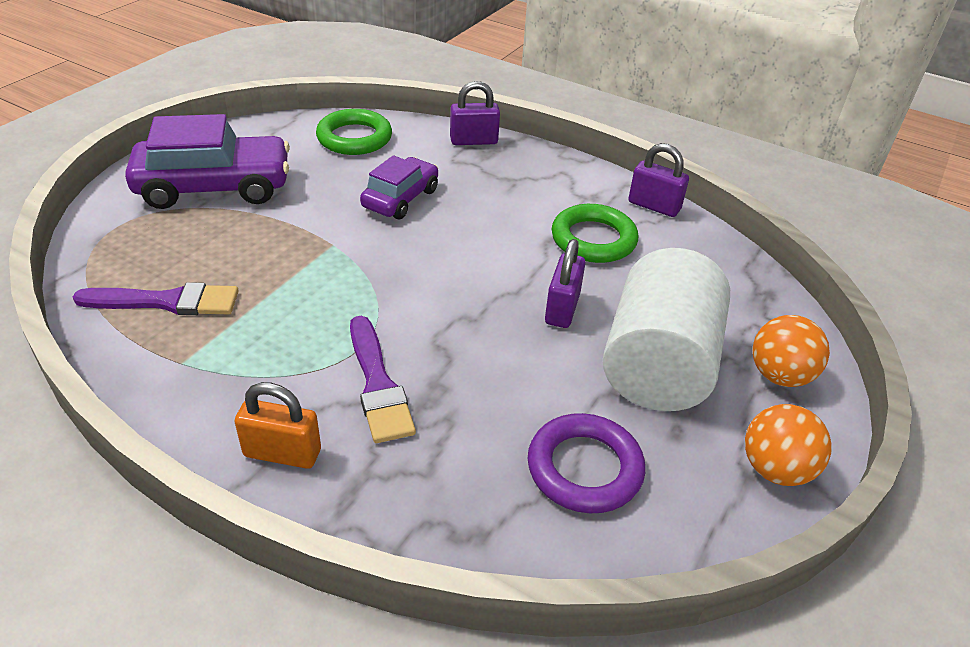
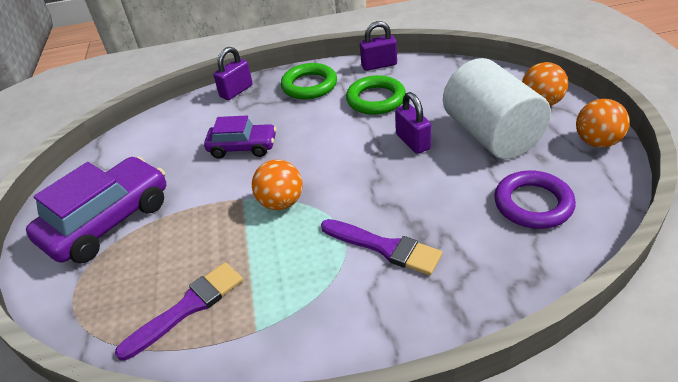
camera: 35 degrees left, 0 degrees up
orange padlock [235,382,321,469] -> none
green ring [316,109,392,155] -> green ring moved to [281,63,337,99]
purple car [360,155,438,219] -> purple car turned 105 degrees clockwise [204,116,276,159]
none -> orange ball [252,160,302,210]

